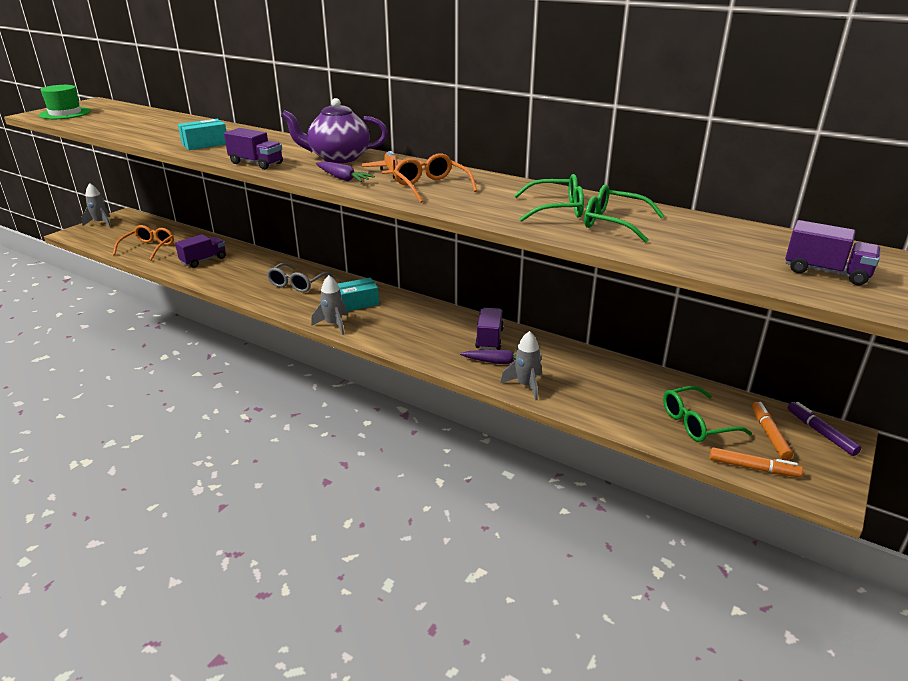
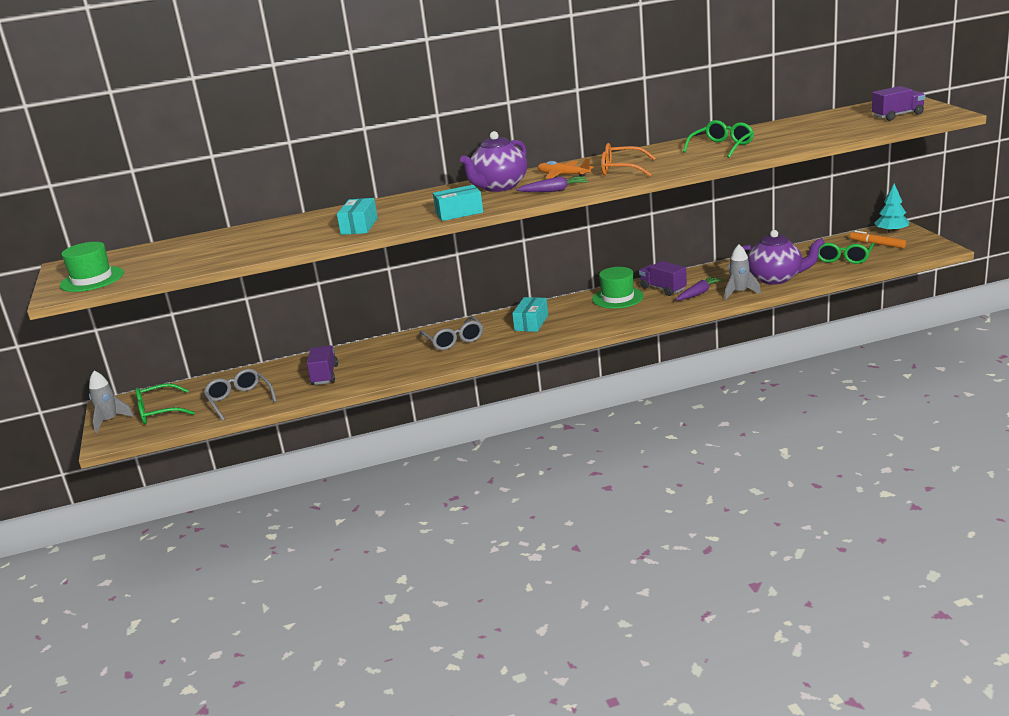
camera: 45 degrees left, 5 degrees down
orange glasses [113,225,174,261] -> grey glasses [203,369,277,421]
purple truck [224,128,283,170] -> turquoise box [433,185,483,221]
grey rocket [311,275,348,335] -> none
green glasses [584,184,664,243] -> green glasses moved to [135,383,195,424]
orange marker [710,447,803,477] -> none
purple marker [788,402,861,456] -> turquoise tree [875,183,909,234]
none -> green hat [592,267,644,309]
none -> purple teapot [730,230,825,285]

